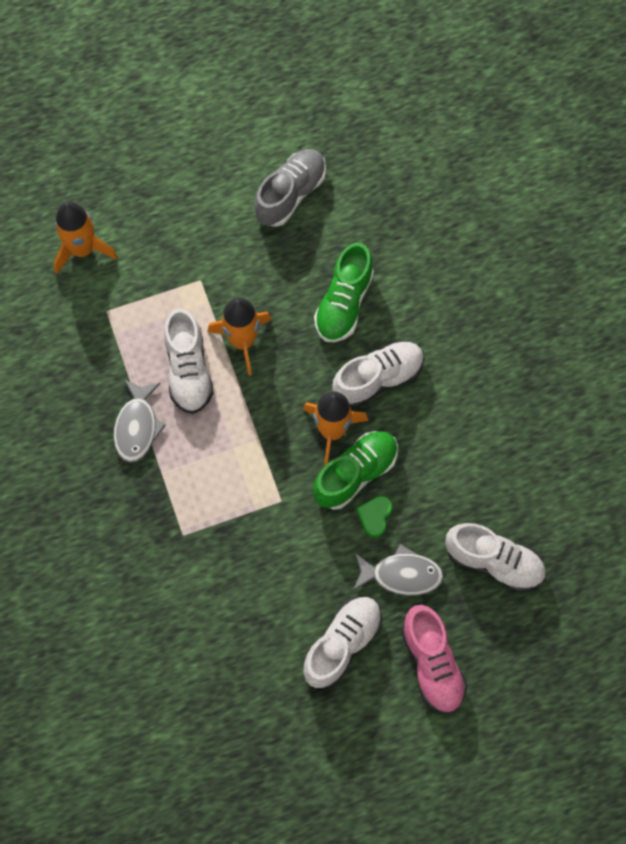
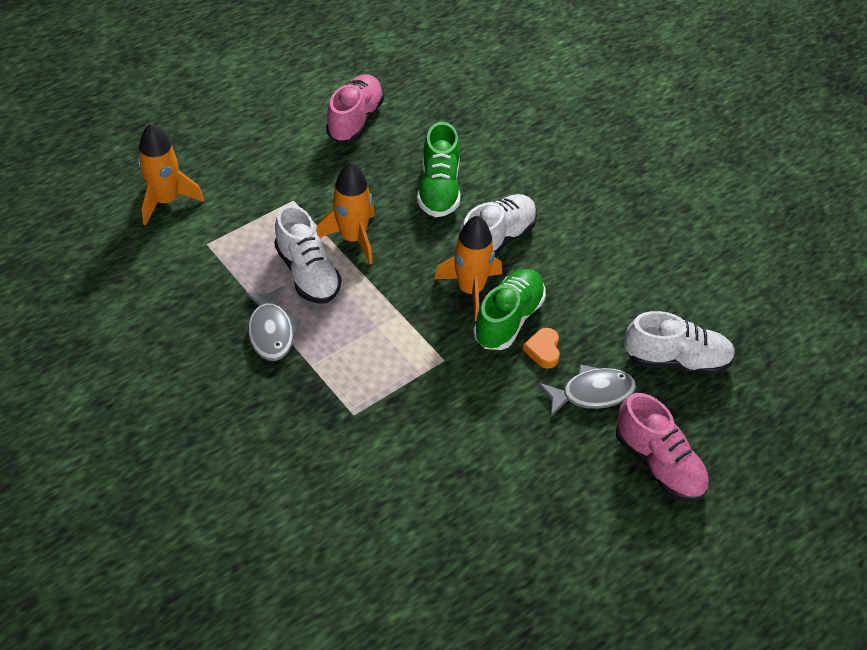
camera: 20 degrees left, 20 degrees down
grey shoe [254,149,326,227] -> pink shoe [326,74,384,143]
white shoe [303,597,382,688] -> none
green heart [356,496,393,537] -> orange heart [523,328,560,369]

